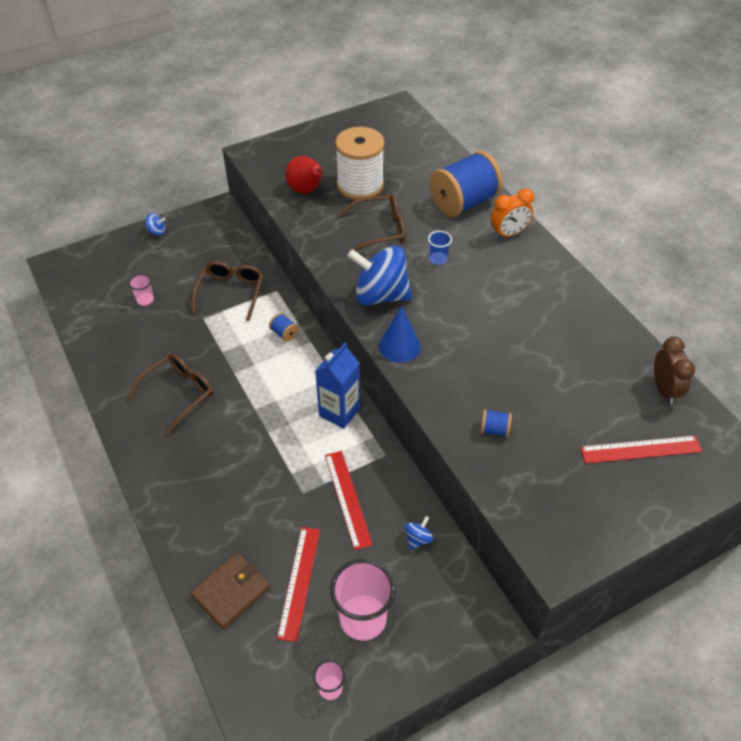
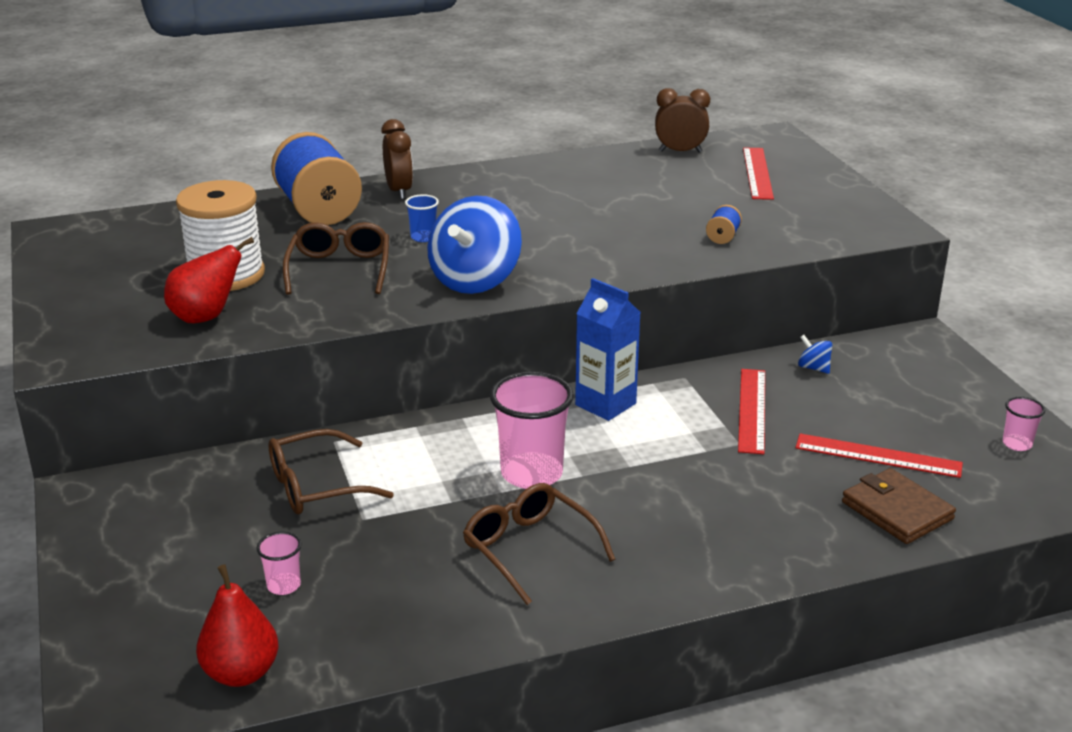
camera: 80 degrees left, 20 degrees down
blue spinning top [145,213,165,236] -> none
brown glasses [192,261,264,321] -> brown glasses turned 45 degrees counterclockwise [268,429,394,514]
blue spool [269,313,299,342] -> none
red ruler [325,451,373,550] -> red ruler turned 75 degrees counterclockwise [738,369,765,454]
pink cup [330,559,395,641] -> pink cup moved to [490,372,574,489]
blue cone [379,306,421,363] -> none
orange clock [491,188,534,239] -> brown clock [381,119,413,199]
none -> red pear [196,564,278,687]

